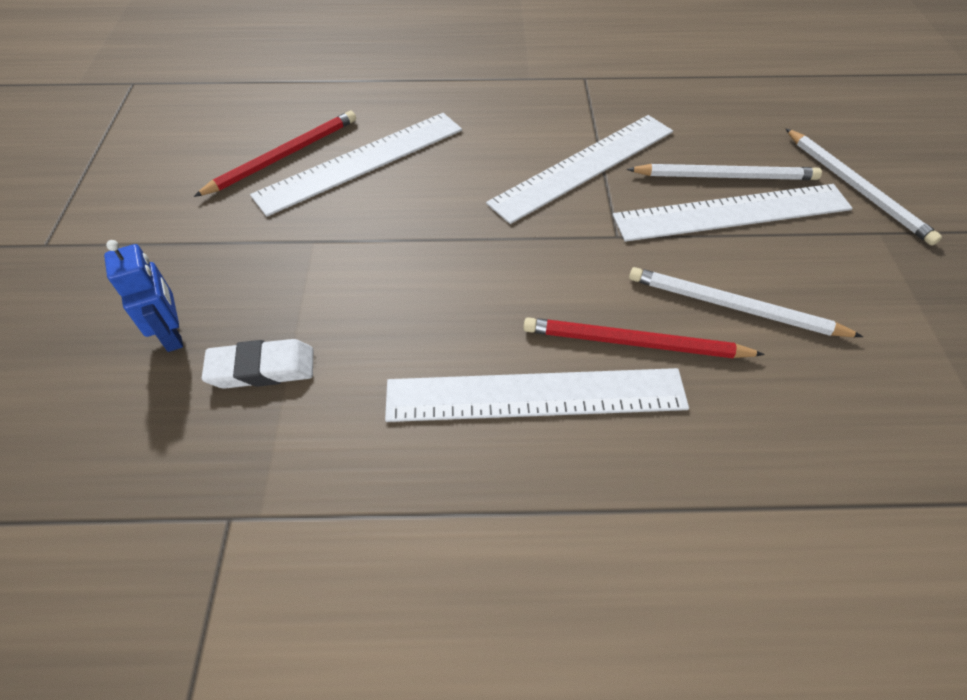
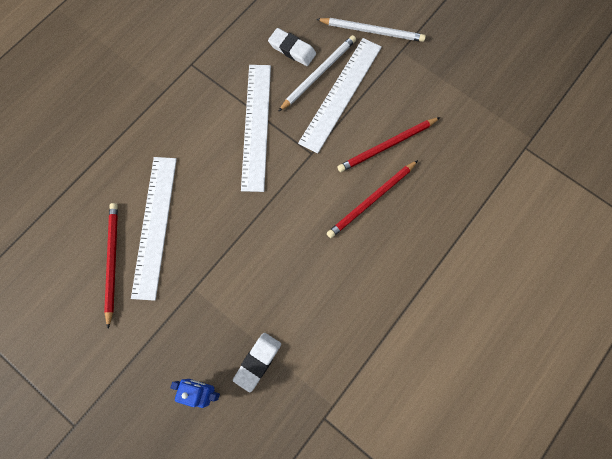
camera: 50 degrees left, 20 degrees up
white ruler [385,368,689,422] -> none
white pencil [629,267,863,337] -> red pencil [337,117,440,172]
none -> white eraser [268,28,316,66]

